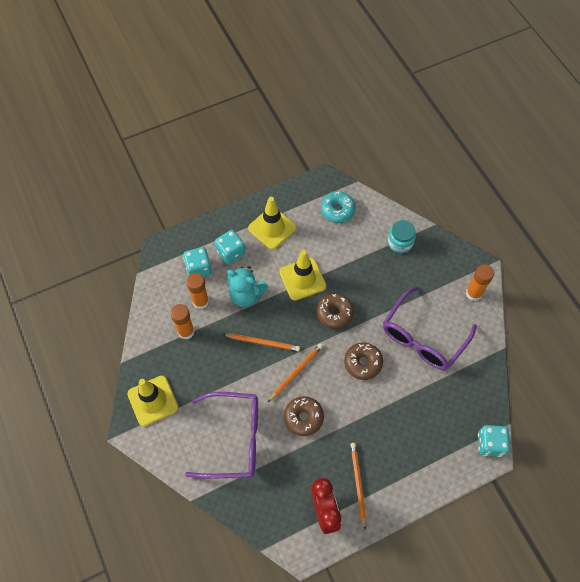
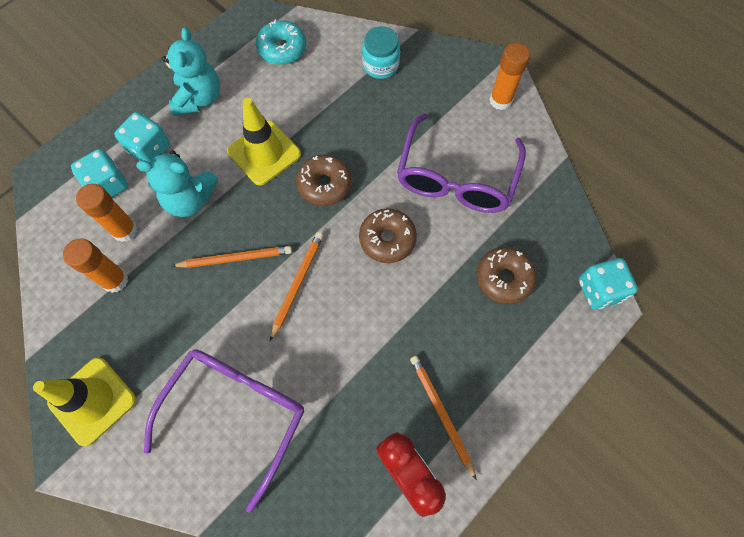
camera: 20 degrees left, 5 degrees up
purple glasses [185,392,258,479] -> purple glasses turned 45 degrees counterclockwise [144,349,304,513]
yellow traffic cone [248,197,297,250] -> turquoise teddy bear [162,27,220,116]
brown donut [284,396,324,436] -> brown donut moved to [477,247,537,304]

